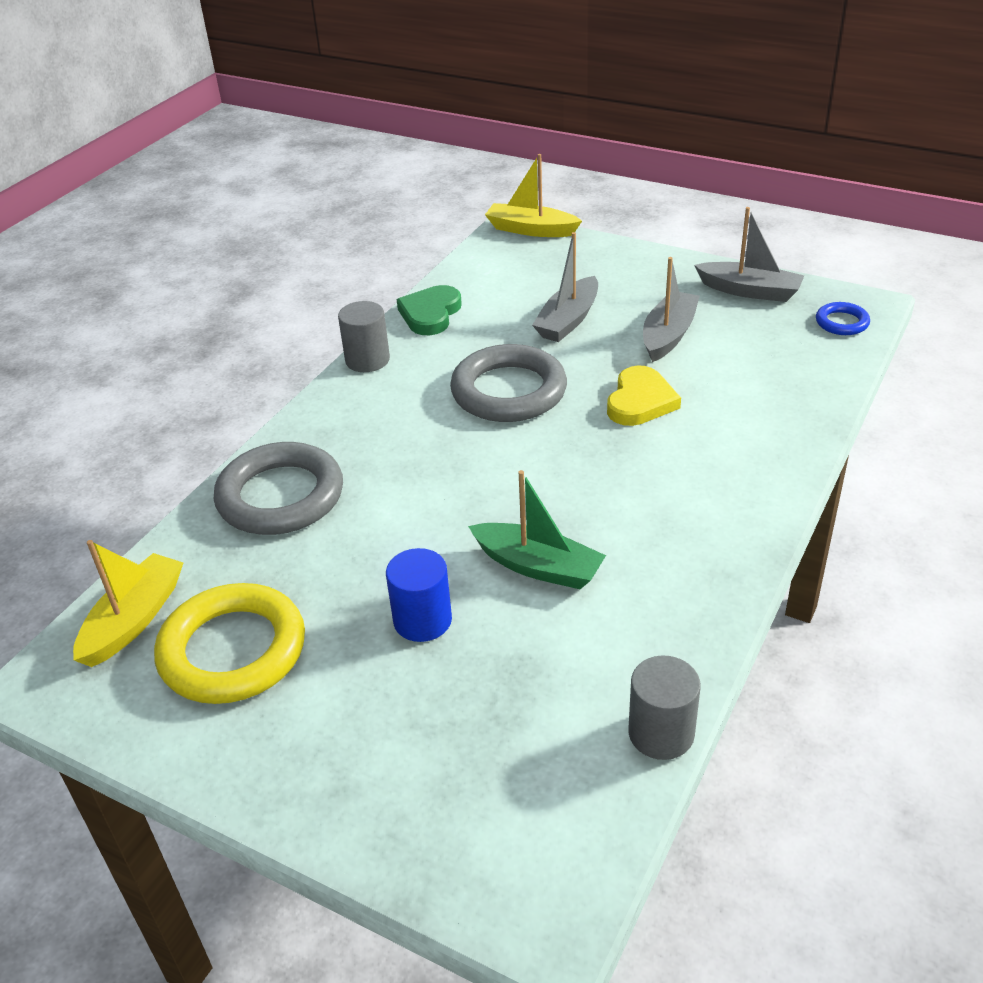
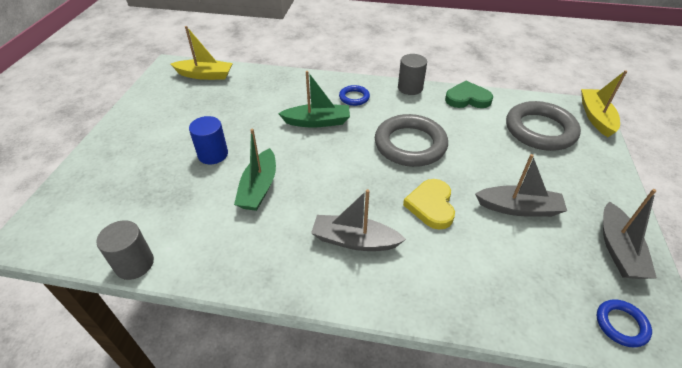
camera: 70 degrees right, 5 degrees up
yellow ring [154,583,305,704] -> none
grey ring [214,442,343,535] -> grey ring moved to [506,101,581,151]
grey boat [532,232,598,342] -> grey boat moved to [311,189,406,251]
yellow heart [607,365,681,426] -> yellow heart turned 90 degrees clockwise [403,179,455,230]
none -> green boat [278,71,350,128]
none -> blue ring [339,85,370,106]

